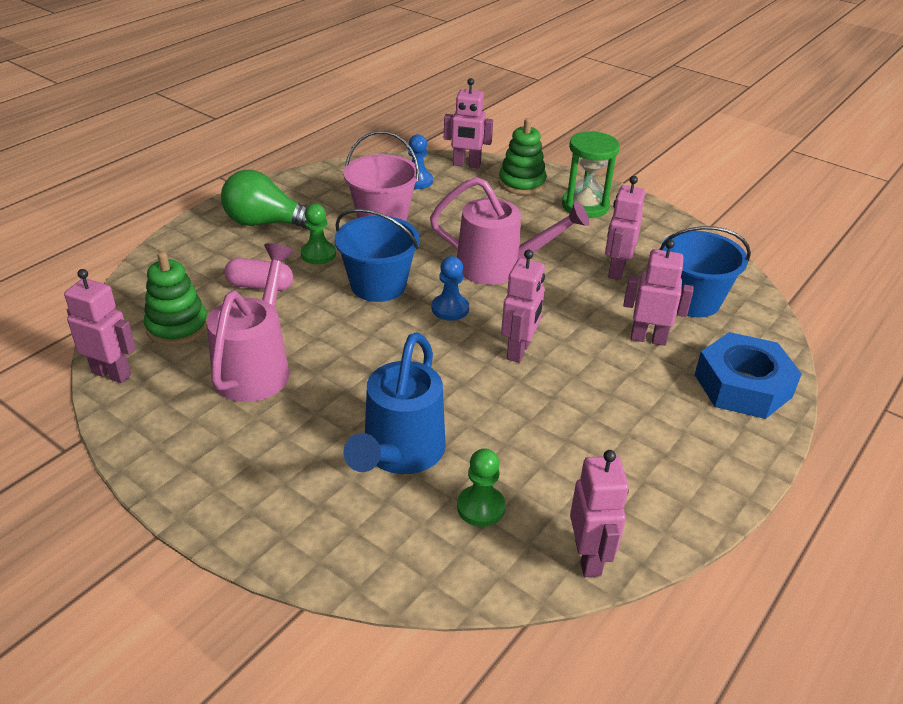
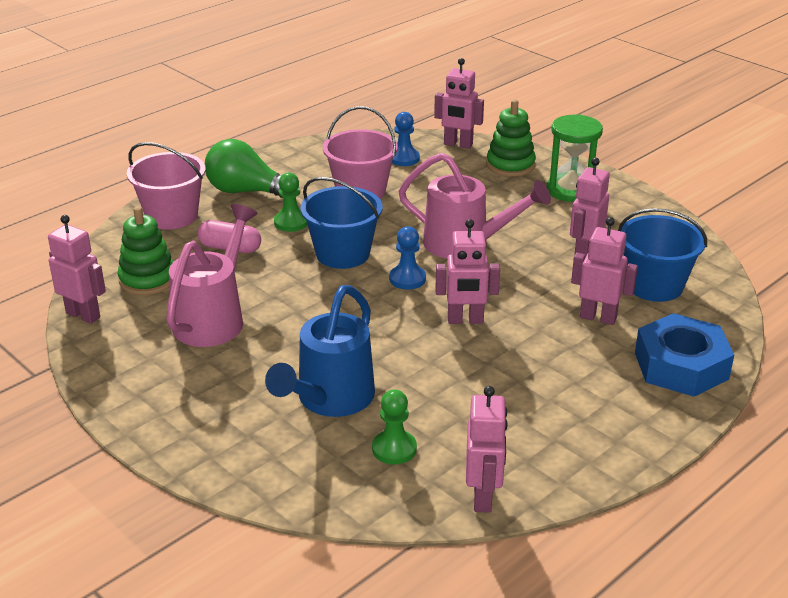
camera: 10 degrees right, 5 degrees down
pink robot [501,250,545,363] -> pink robot turned 60 degrees clockwise [435,219,500,324]
none -> pink bucket [127,142,206,230]

